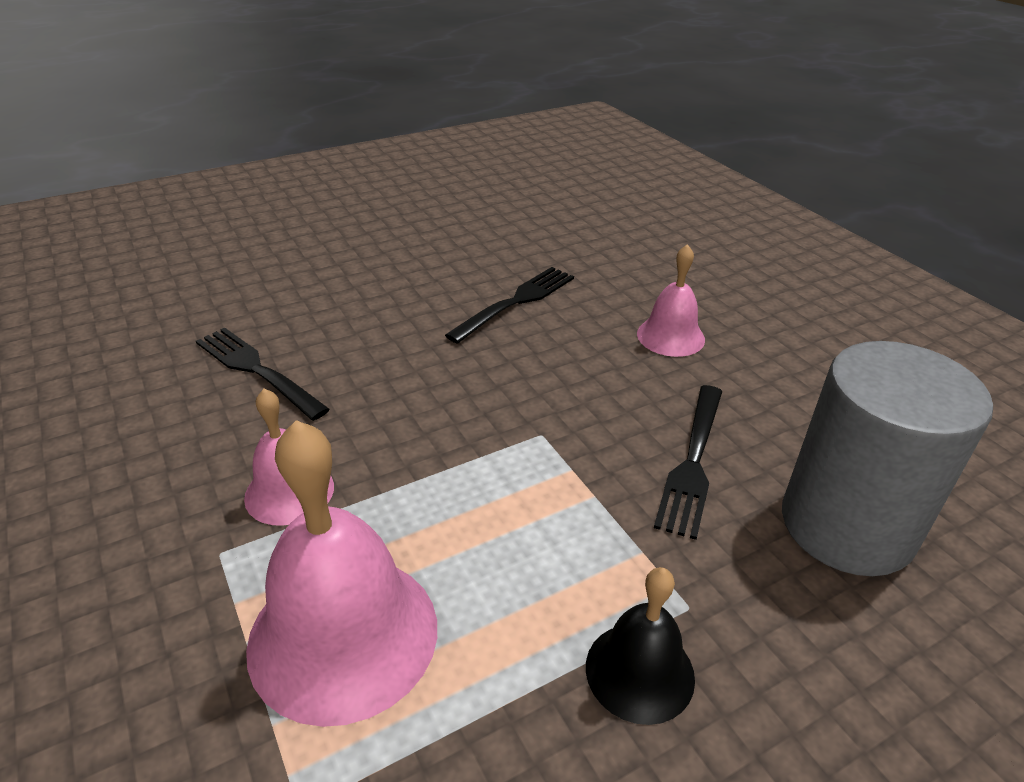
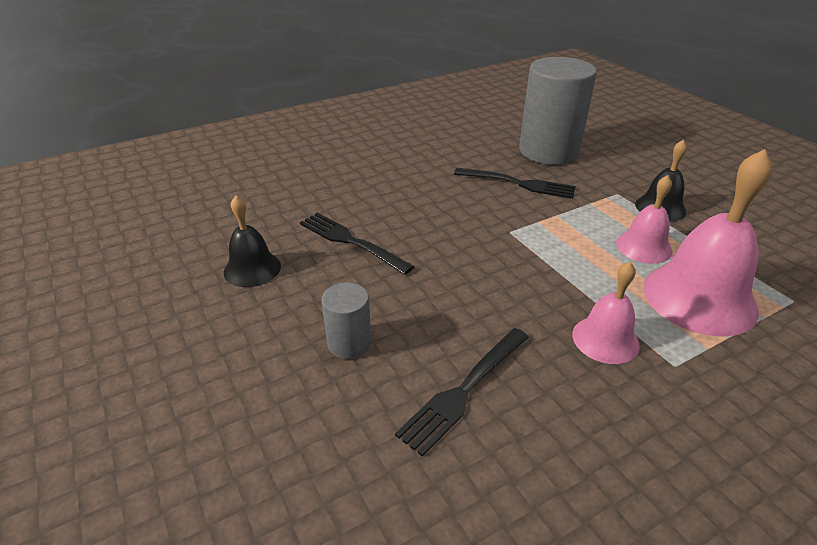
camera: 90 degrees left, 0 degrees up
pink bell [637,244,705,357] -> pink bell moved to [616,175,672,264]
none -> black bell [224,196,281,287]
none -> grey cylinder [321,282,371,359]

